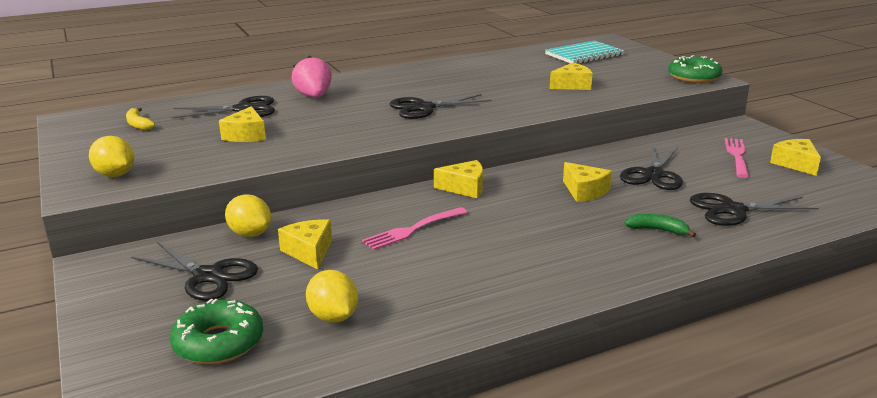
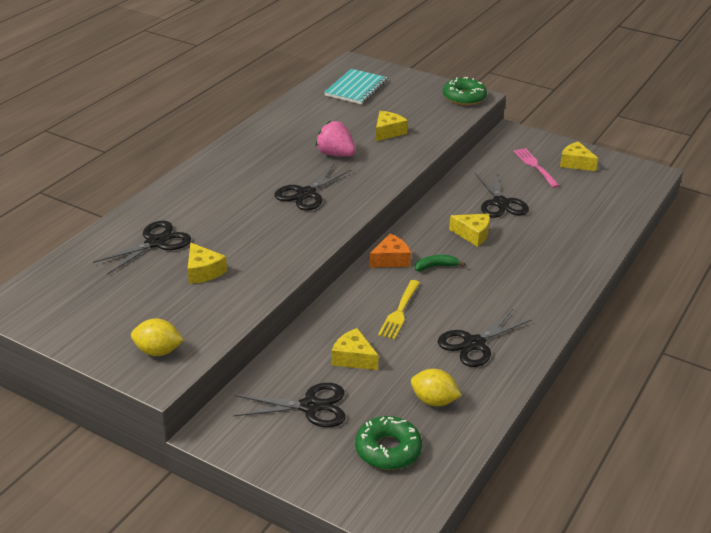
camera: 35 degrees left, 10 degrees up
yellow banana [126,107,155,130] -> none
yellow lemon [225,194,271,237] -> none
pink strawberry [291,55,332,98] -> pink strawberry moved to [316,121,356,157]
pink fork [362,207,468,250] -> yellow fork [378,280,420,340]
yellow cheese [434,160,483,198] -> orange cheese [369,234,411,268]
green banana [624,214,696,237] -> green banana moved to [415,255,465,271]
black scissors [690,193,819,226] -> black scissors moved to [438,309,532,367]

